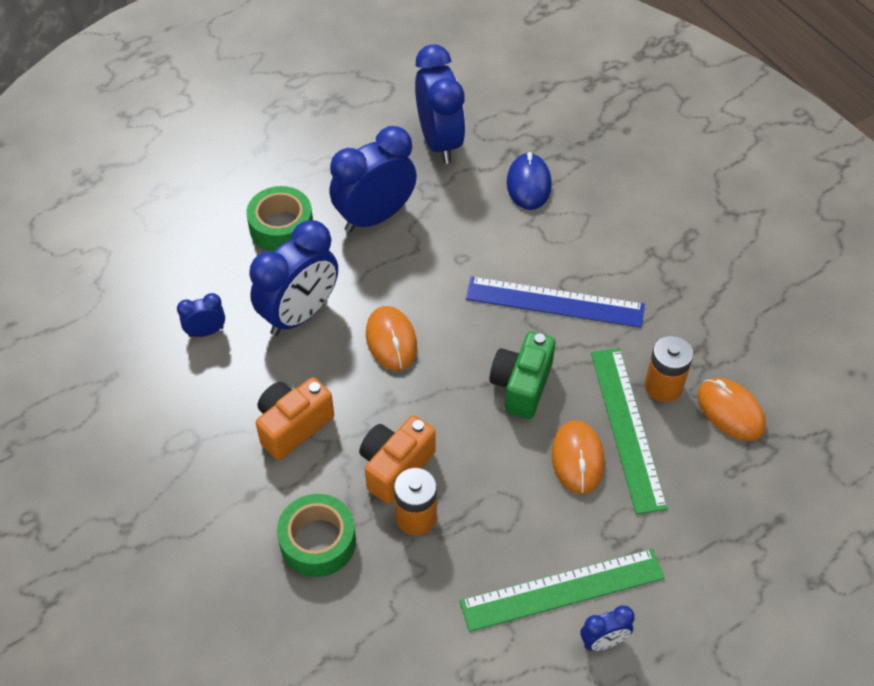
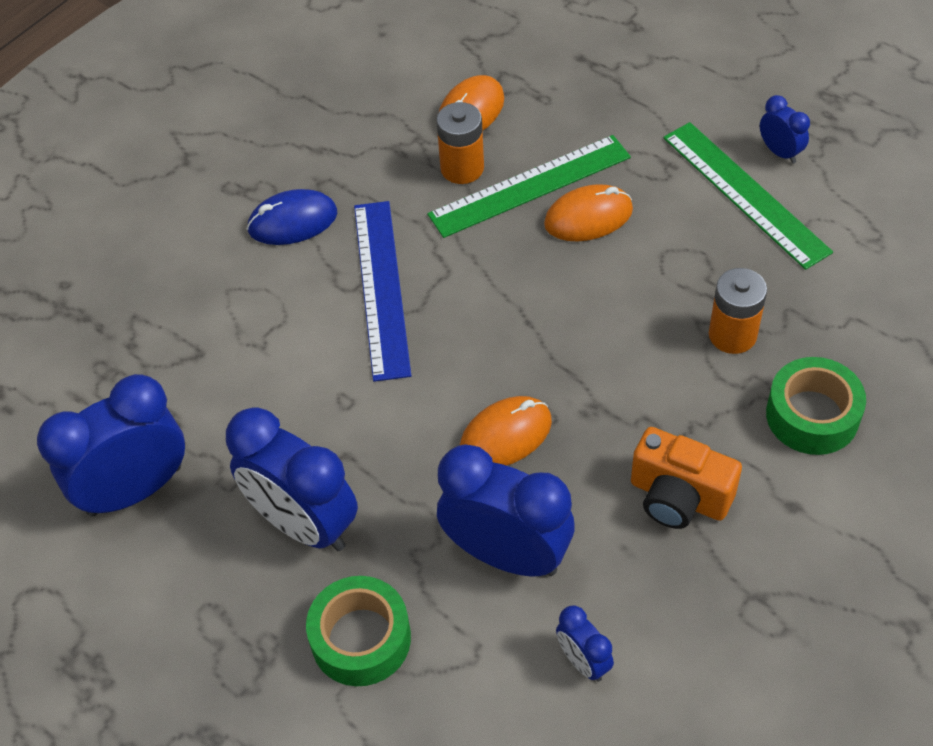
camera: 105 degrees left, 0 degrees up
orange camera [359,415,436,504] -> none
green camera [489,331,555,419] -> none
blue mouse [507,152,552,210] -> blue mouse moved to [247,189,337,245]

